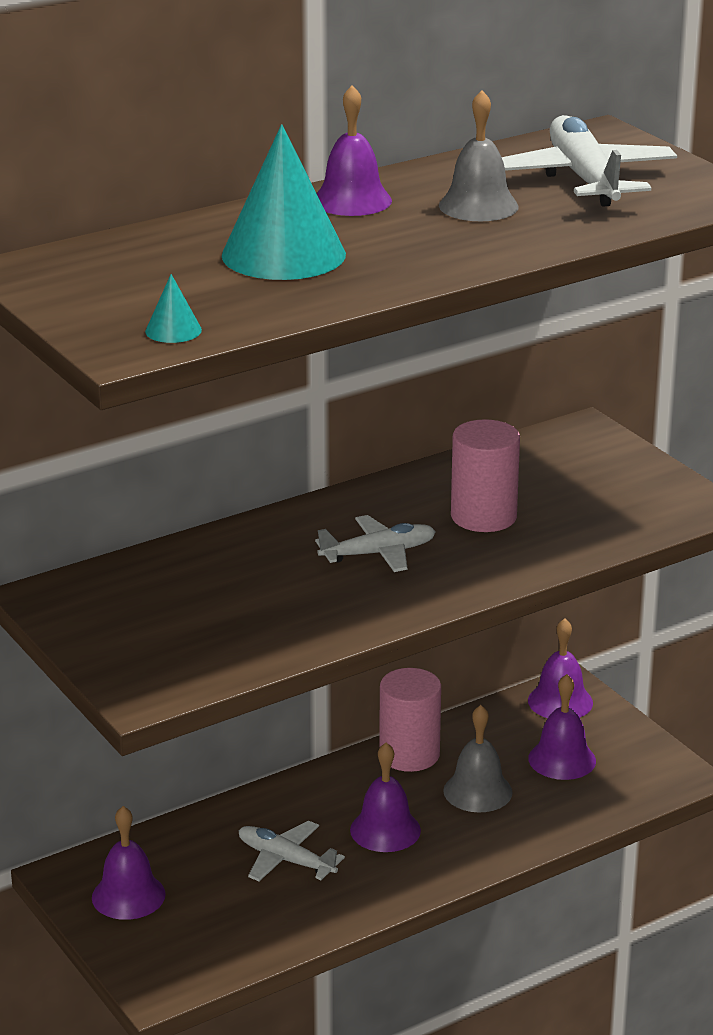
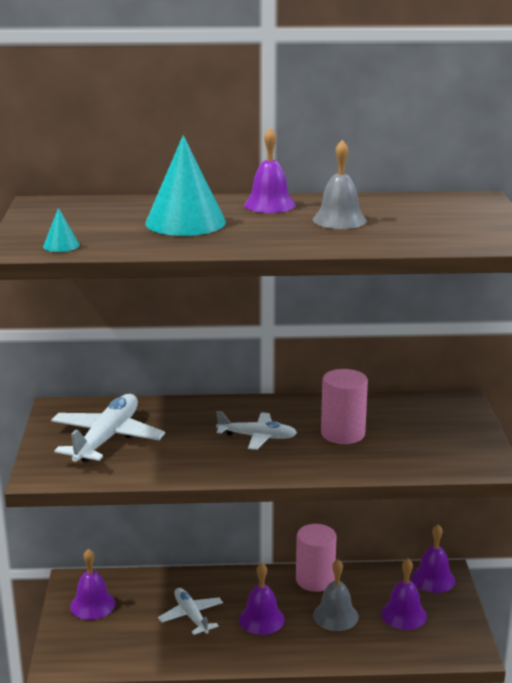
camera: 30 degrees right, 5 degrees down
white plane [502,115,677,207] -> white plane moved to [51,394,165,462]

